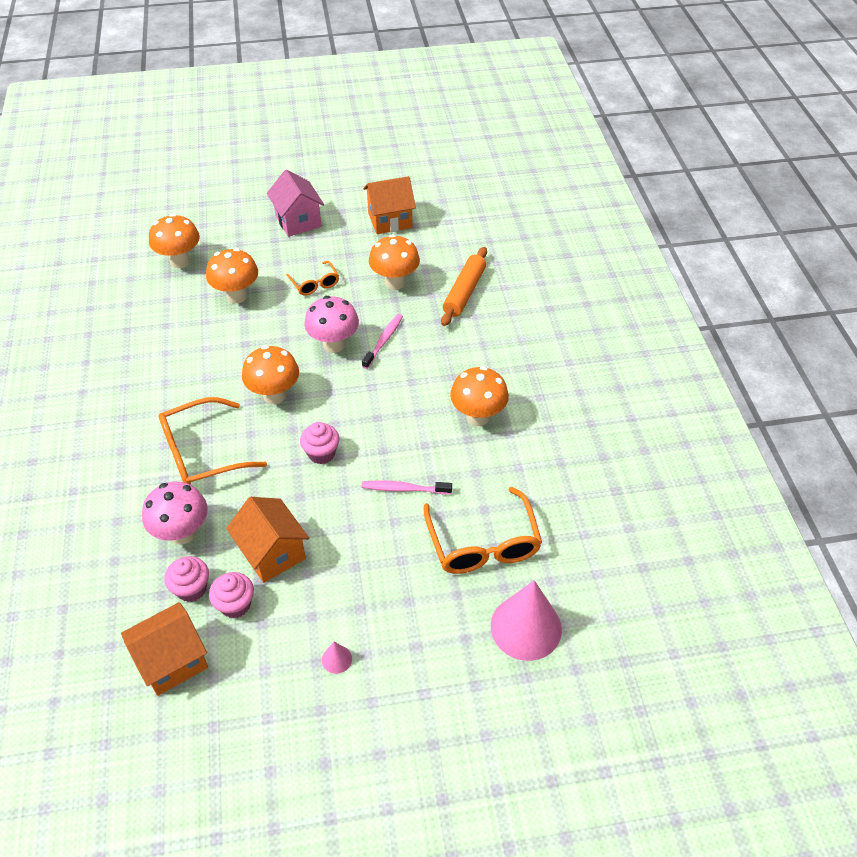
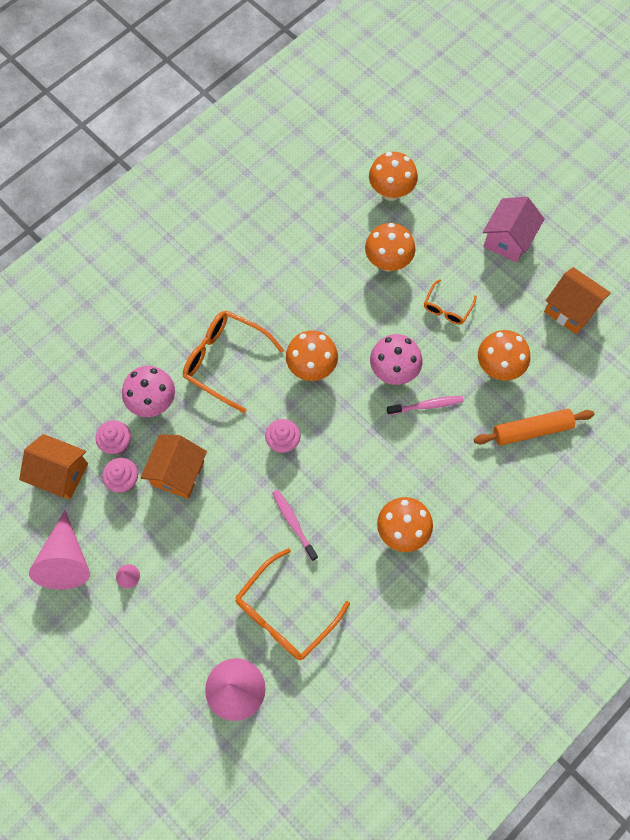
camera: 55 degrees right, 20 degrees up
none -> pink cone [29,510,90,589]

